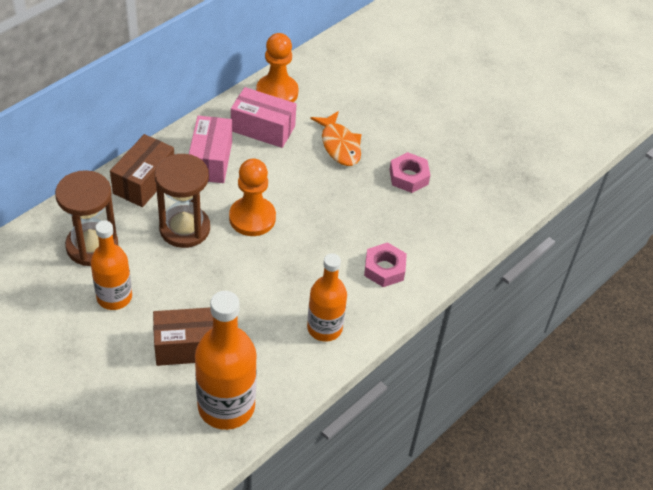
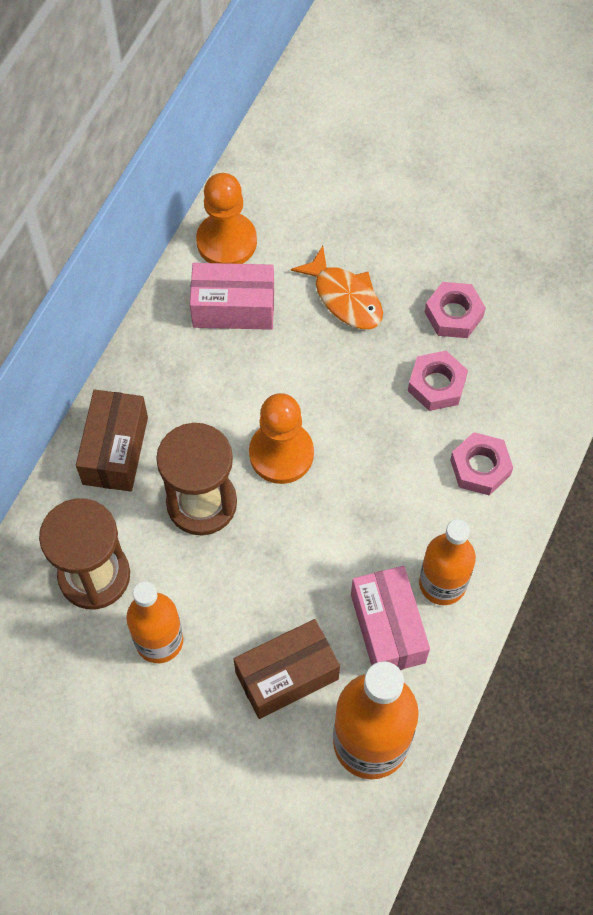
camera: 15 degrees left, 15 degrees up
pink box [189,116,232,183] -> pink box moved to [351,566,430,670]
none -> pink nut [408,351,468,411]

